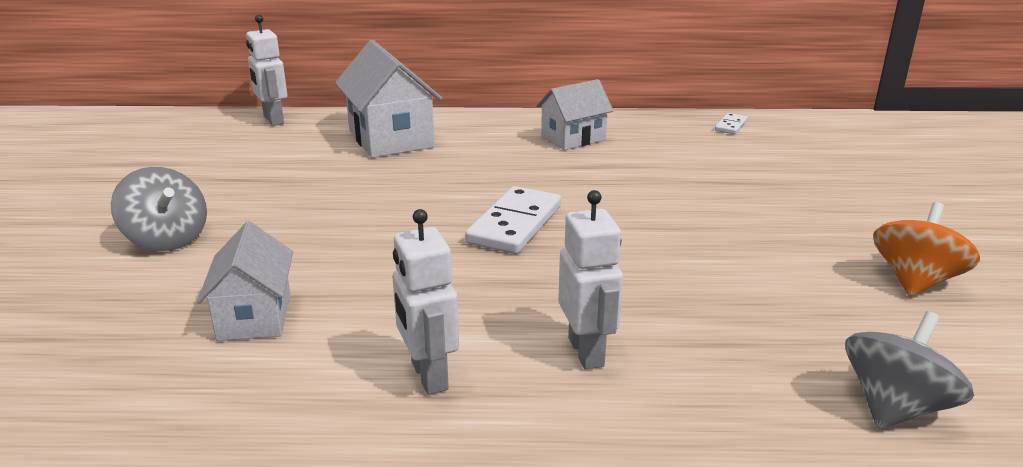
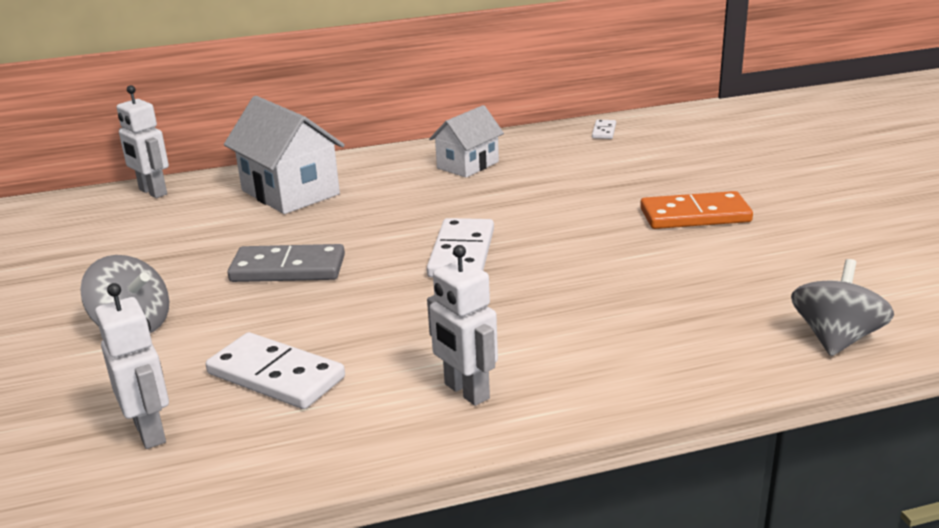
camera: 15 degrees left, 0 degrees up
white house [197,221,293,341] -> white domino [206,332,345,409]
white robot [558,190,623,370] -> white robot moved to [95,283,169,449]
orange spinning top [873,202,980,296] -> none
none -> grey domino [227,244,345,282]
none -> orange domino [640,191,753,229]

